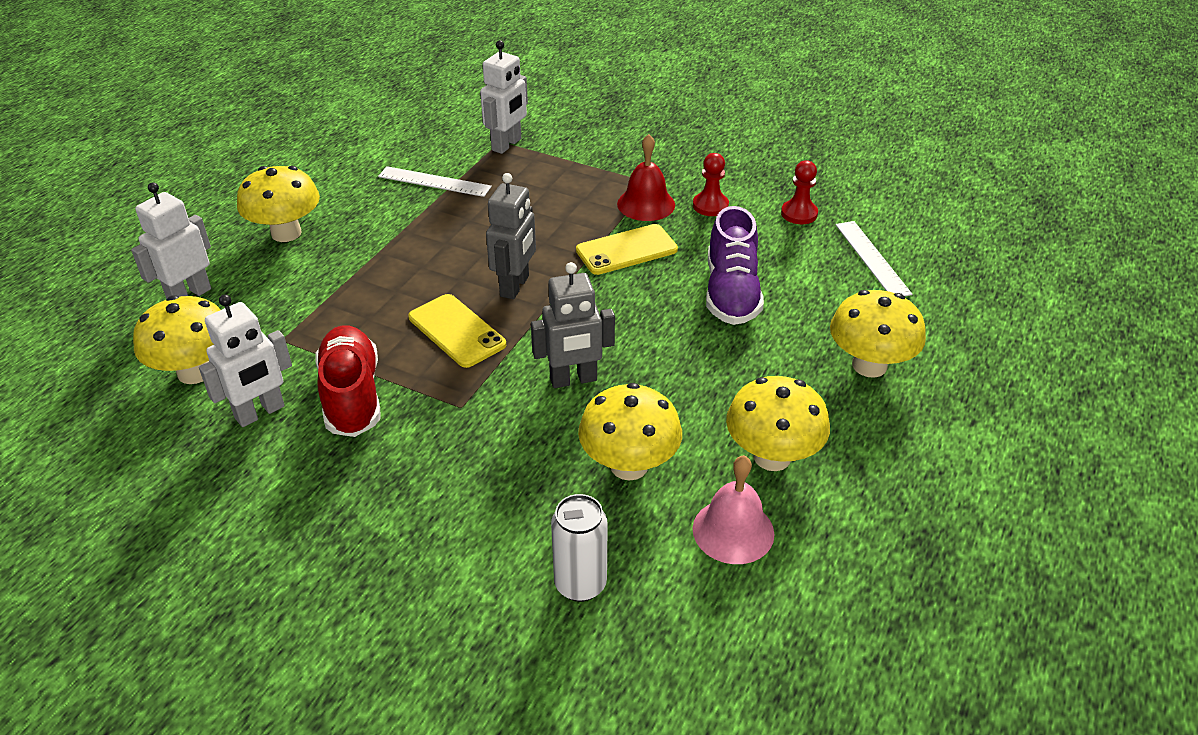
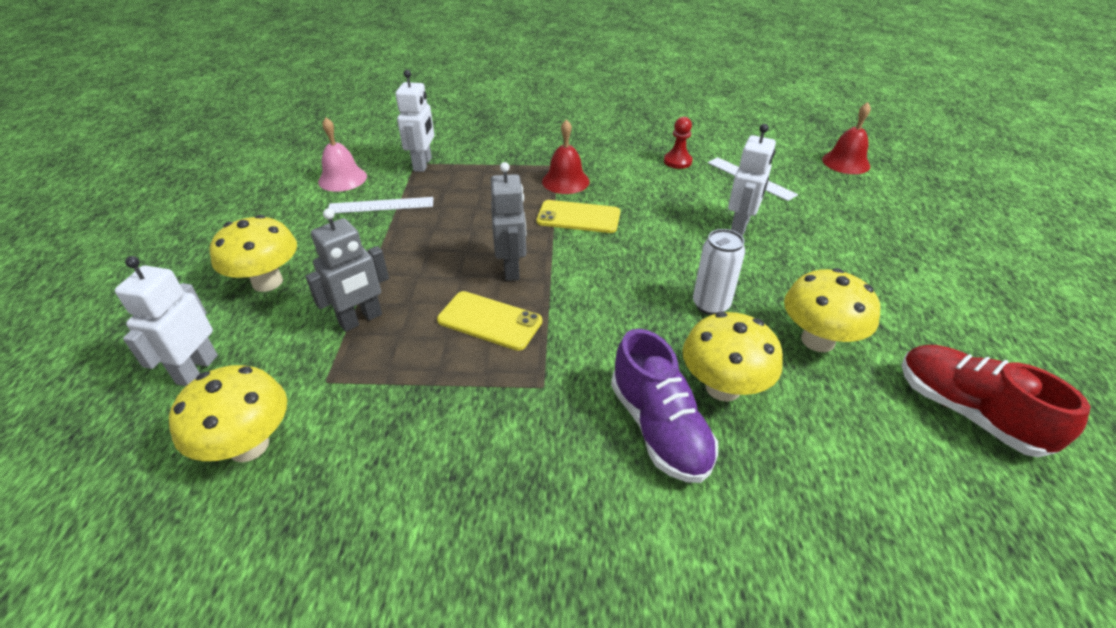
camera: 25 degrees left, 0 degrees up
white robot [199,294,292,427] -> white robot moved to [728,124,776,236]
red shoe [315,325,381,437] -> red shoe moved to [902,345,1090,457]
grey robot [531,262,615,388] -> grey robot moved to [305,208,389,332]
white can [551,494,608,602] -> white can moved to [693,229,745,315]
yellow phone [576,224,678,275] -> yellow phone turned 60 degrees clockwise [537,200,620,233]
red pawn [693,153,729,216] -> none
pink bell [693,455,774,564] -> pink bell moved to [318,117,367,192]
purple shoe [706,206,764,325] -> purple shoe moved to [611,329,718,483]
yellow mushroom [830,290,926,378] -> none
none -> red bell [822,102,871,174]

